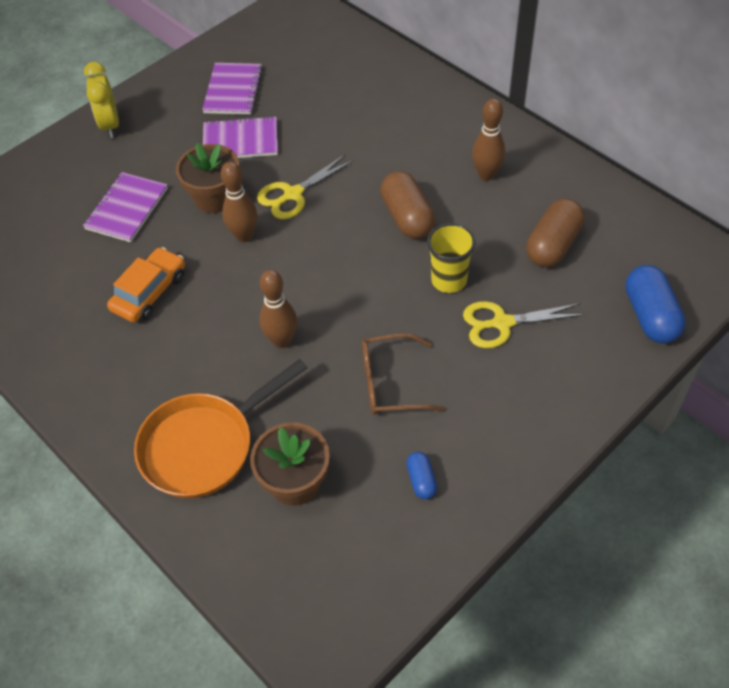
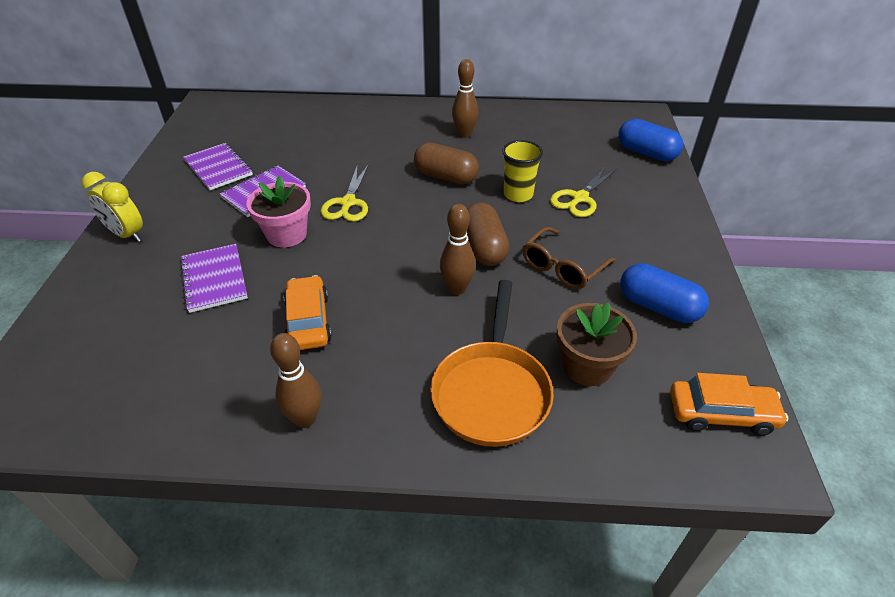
camera: 45 degrees left, 10 degrees down
brown flower pot [176,143,239,213] -> pink flower pot [246,176,311,247]
brown bowling pin [221,162,257,242] -> brown bowling pin moved to [270,333,322,428]
blue capsule [406,452,437,499] -> blue capsule [620,263,709,323], size x1.92
brown capsule [526,198,585,267] -> brown capsule moved to [467,202,509,266]
none -> orange car [670,373,788,436]

